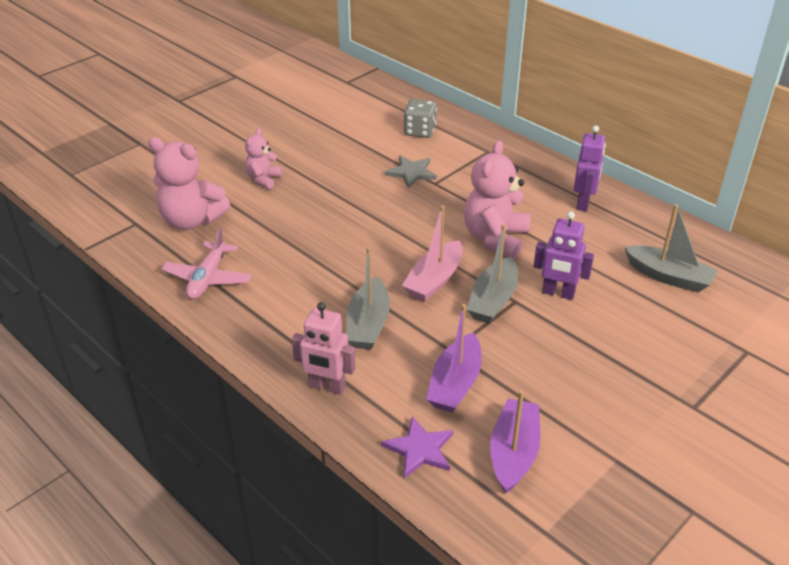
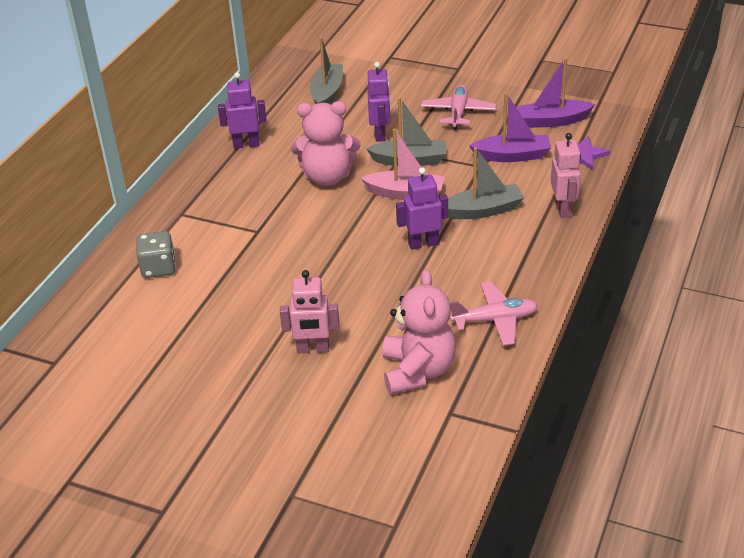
camera: 110 degrees left, 0 degrees up
pink teddy bear [245,128,283,189] -> pink robot [280,270,339,353]
grey star [385,156,437,188] -> none
none -> purple robot [396,167,448,250]
none -> pink plane [421,84,496,130]

